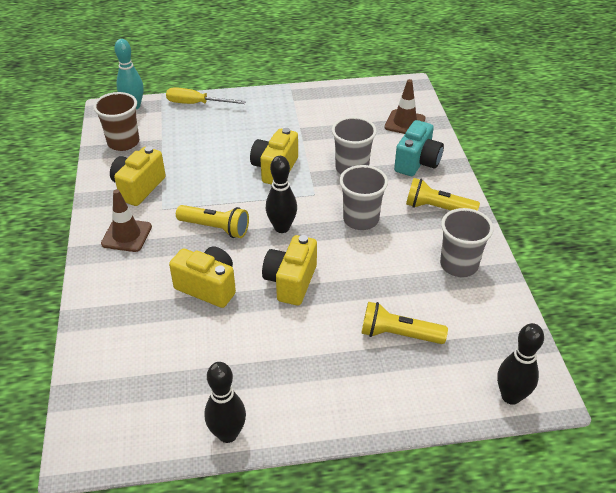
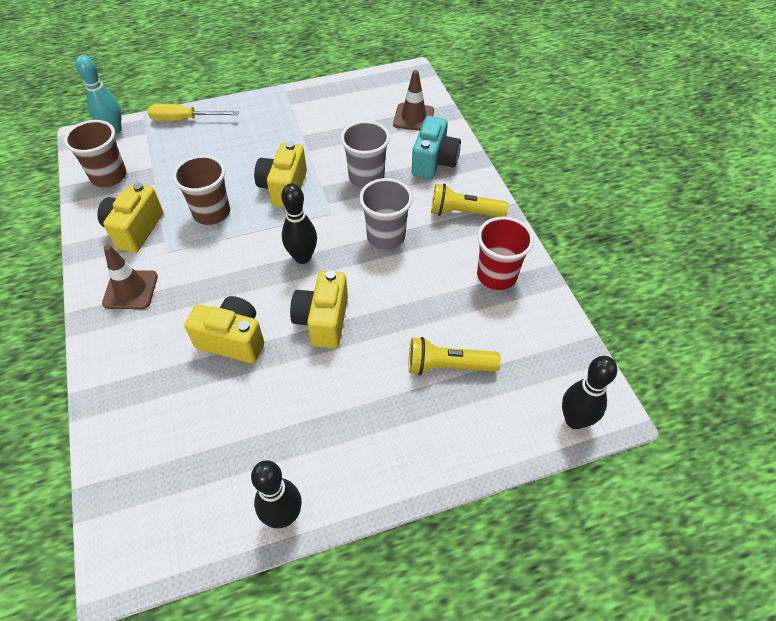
camera: 10 degrees left, 10 degrees up
yellow flashlight [176,205,249,238] -> none
grey cup [440,208,494,277] -> red cup [477,217,534,290]
none -> brown cup [173,155,230,225]

